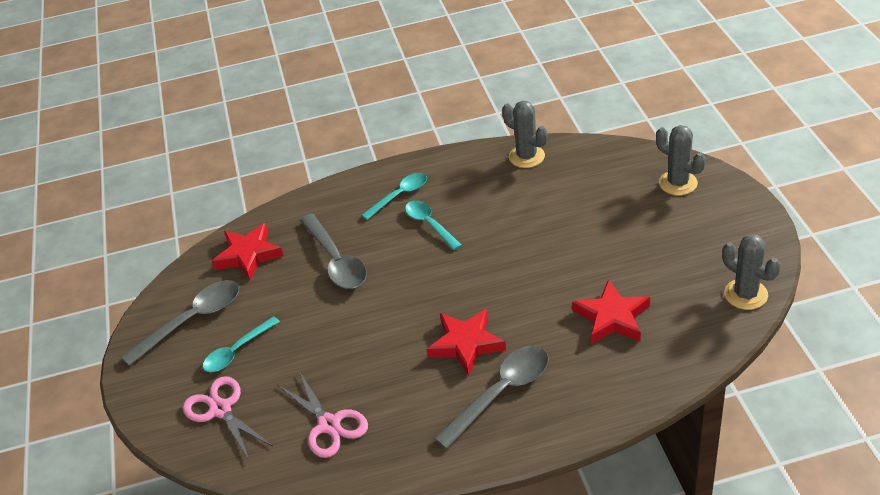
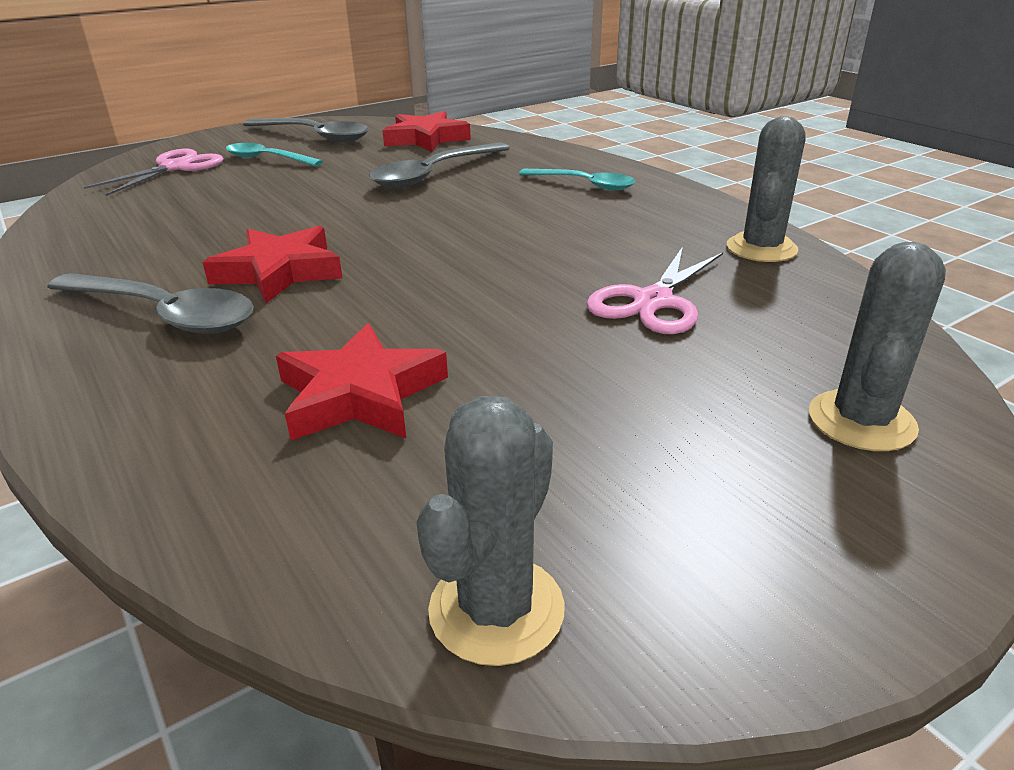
camera: 65 degrees right, 10 degrees down
pink scissors [278,371,368,458] -> pink scissors moved to [587,247,723,334]
turquoise spoon [405,200,462,250] -> none

